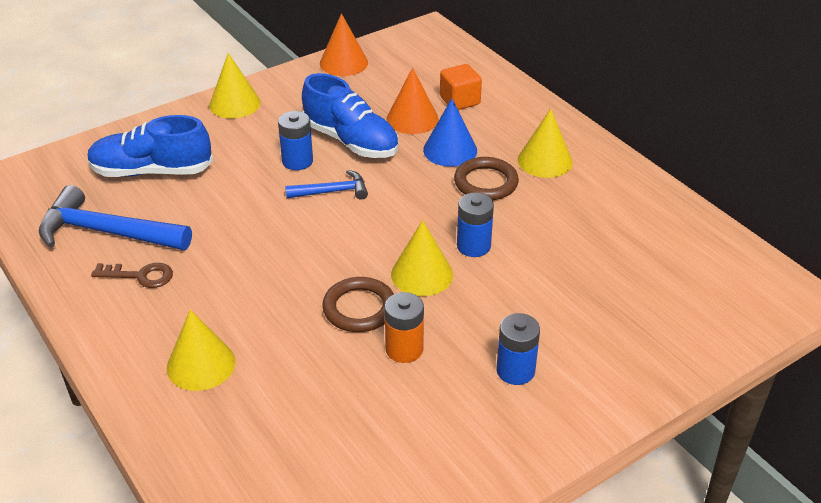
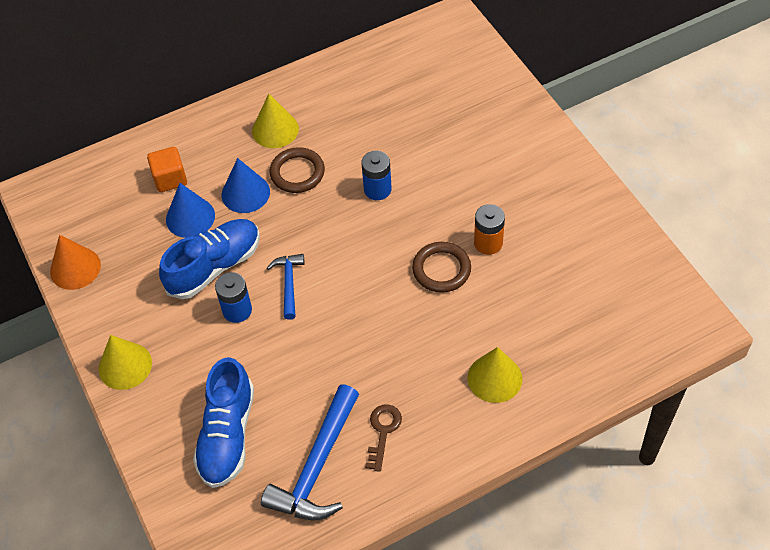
camera: 80 degrees left, 15 degrees up
orange cone [387,68,439,134] -> blue cone [166,183,215,238]
yellow cone [391,220,453,296] -> none
blue battery [496,313,540,385] -> none

